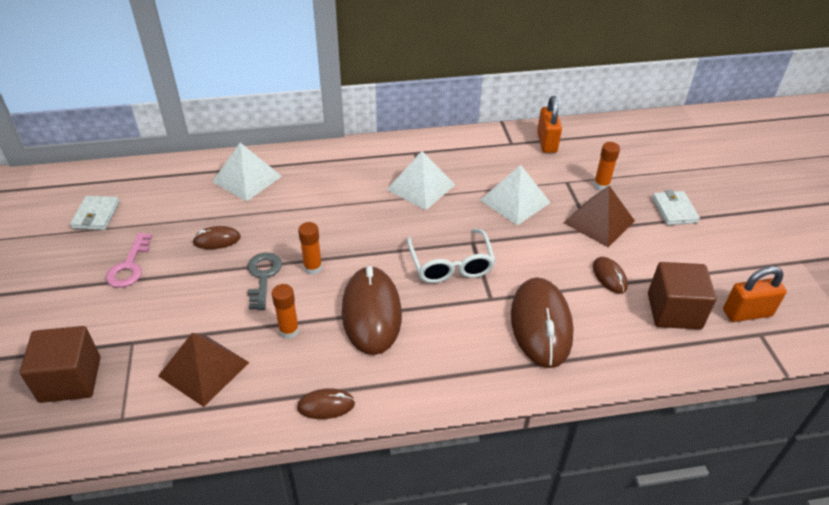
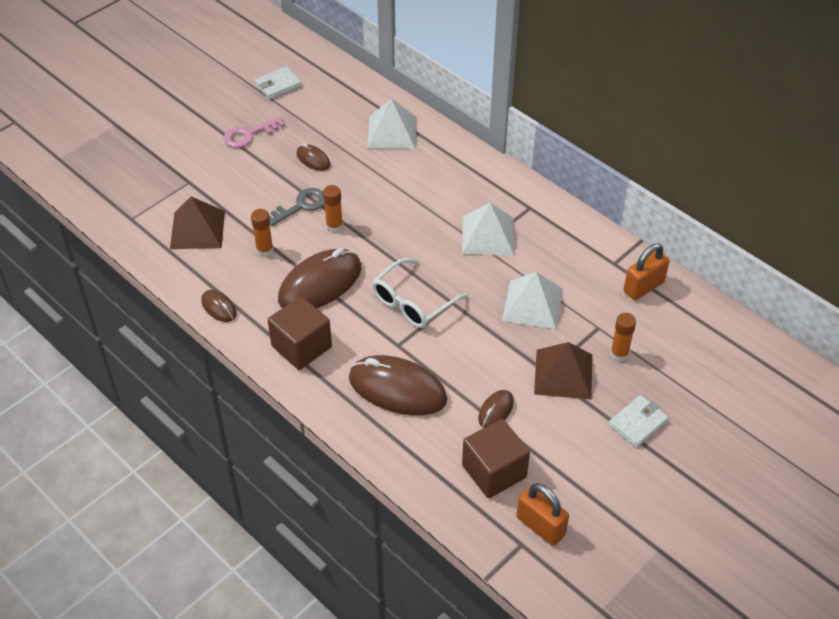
camera: 55 degrees right, 5 degrees up
brown cube [20,326,101,403] -> brown cube moved to [268,296,332,370]
brown mouse [511,277,574,368] -> brown mouse turned 60 degrees clockwise [349,355,447,415]

